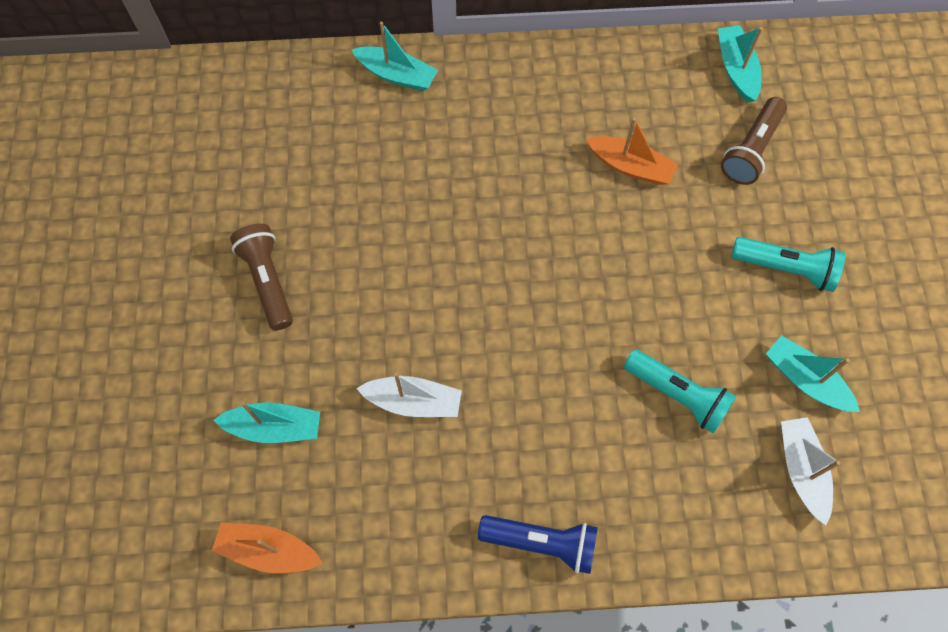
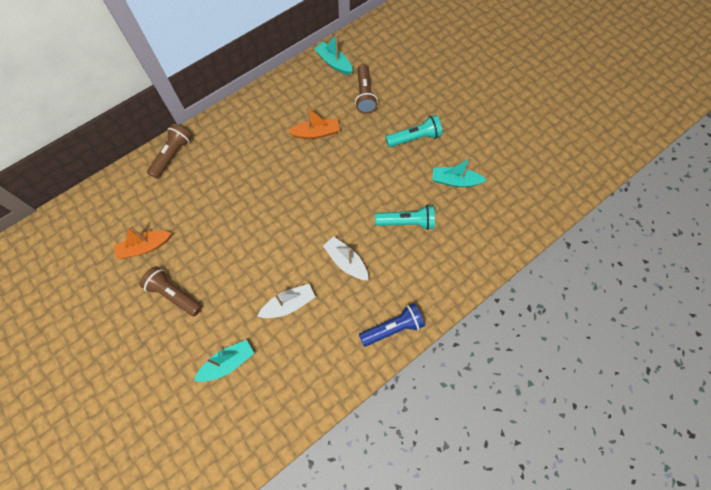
camera: 35 degrees left, 0 degrees up
orange boat [212,522,323,573] -> orange boat moved to [114,226,171,259]
turquoise boat [351,22,438,91] -> brown flashlight [147,124,192,179]
white boat [781,417,841,525] -> white boat moved to [323,236,368,280]

